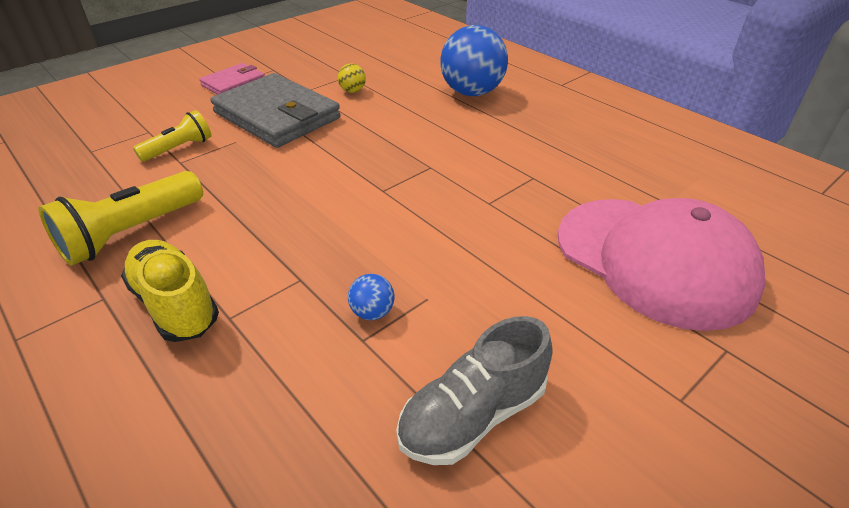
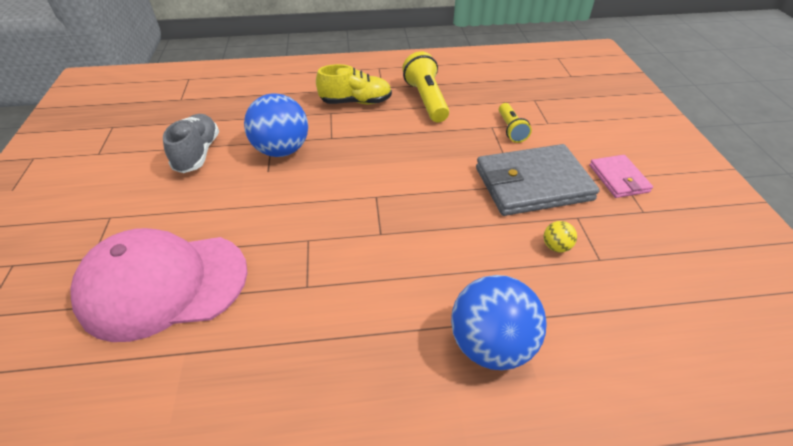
camera: 125 degrees right, 5 degrees up
blue ball [348,274,394,320] -> blue ball [244,93,308,157], size x2.35

